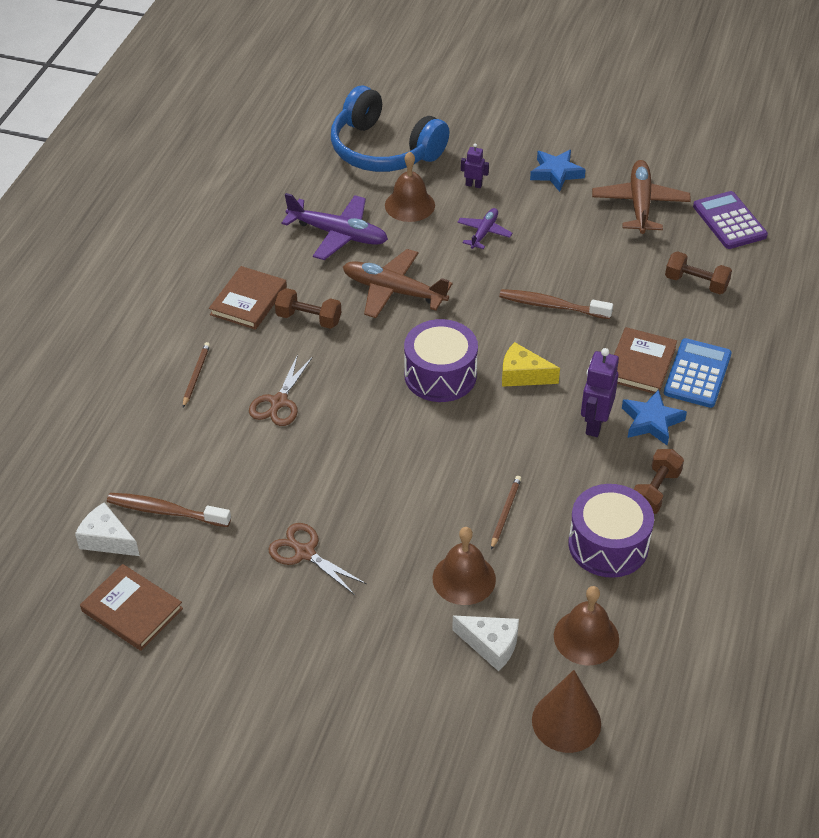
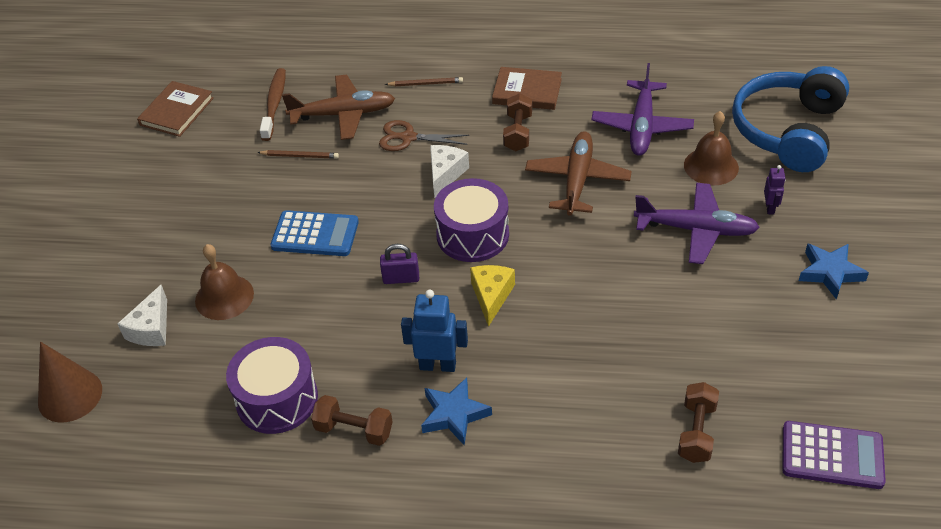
camera: 80 degrees right, 0 degrees up
white cheese [75,502,140,556] -> white cheese moved to [430,145,469,198]
brown scissors [268,523,367,595] -> none
purple plane [457,208,513,249] -> purple plane [634,183,760,264], size x1.75
brown pencil [491,476,521,550] -> brown pencil moved to [257,150,339,159]
brown toothbrush [499,289,613,319] -> none
brown bell [554,586,619,665] -> none
purple robot [581,348,619,437] -> blue robot [401,290,468,372]
brown plane [592,160,691,234] -> brown plane moved to [282,75,395,140]
brown book [614,327,677,394] -> none
blue calculator [664,338,732,408] -> blue calculator moved to [270,210,359,256]
purple calculator [693,191,768,249] -> purple calculator turned 45 degrees clockwise [782,421,886,489]
none -> purple padlock [380,244,419,284]

